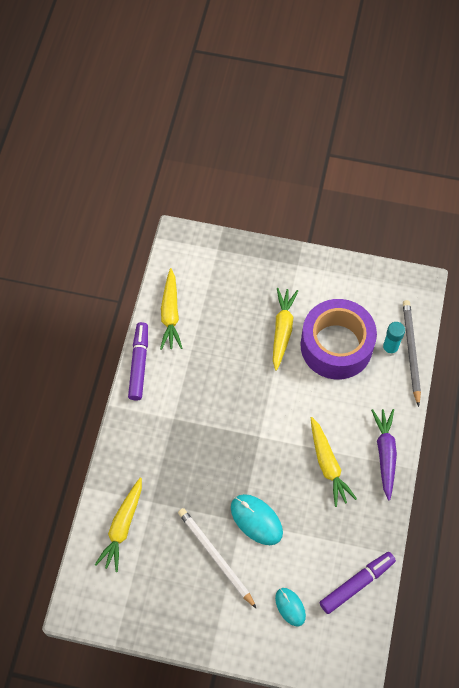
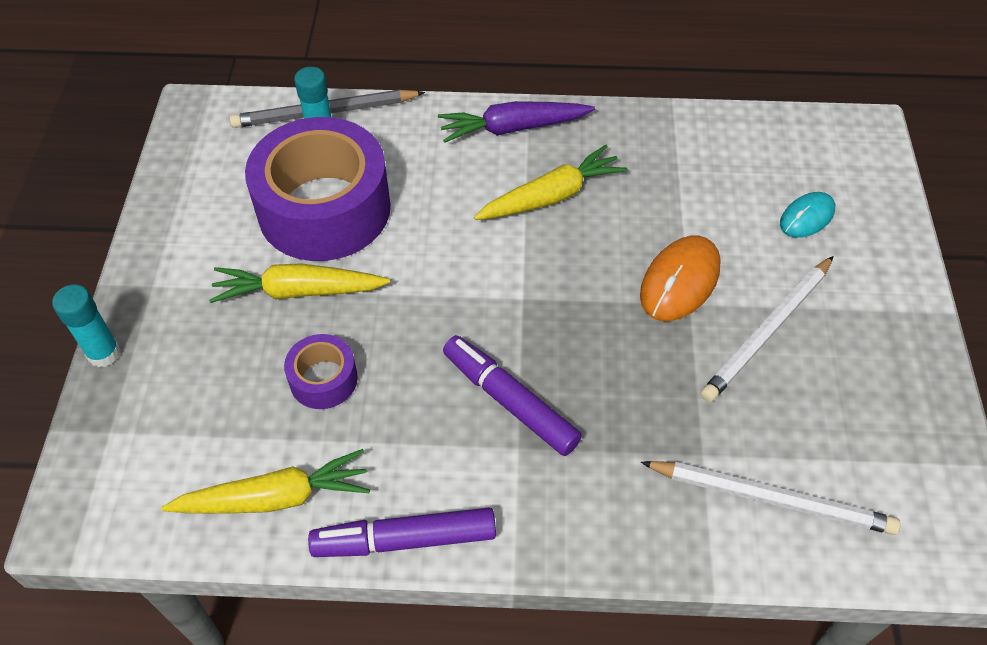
camera: 100 degrees left, 10 degrees down
yellow carrot [95,478,142,572] -> white pencil [641,461,901,535]
turquoise mouse [231,494,283,545] -> orange mouse [640,236,721,321]
purple marker [319,552,396,614] -> purple marker moved to [443,335,582,456]
none -> turquoise glue stick [52,285,121,367]
none -> purple tape [284,334,358,409]

